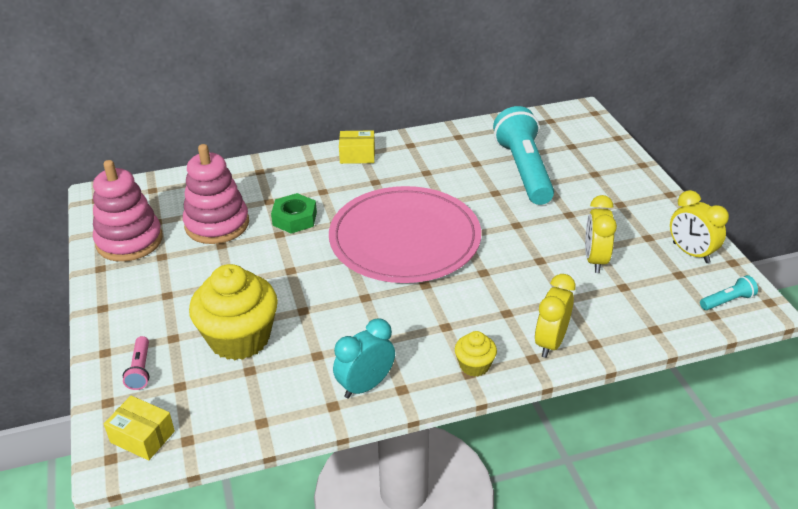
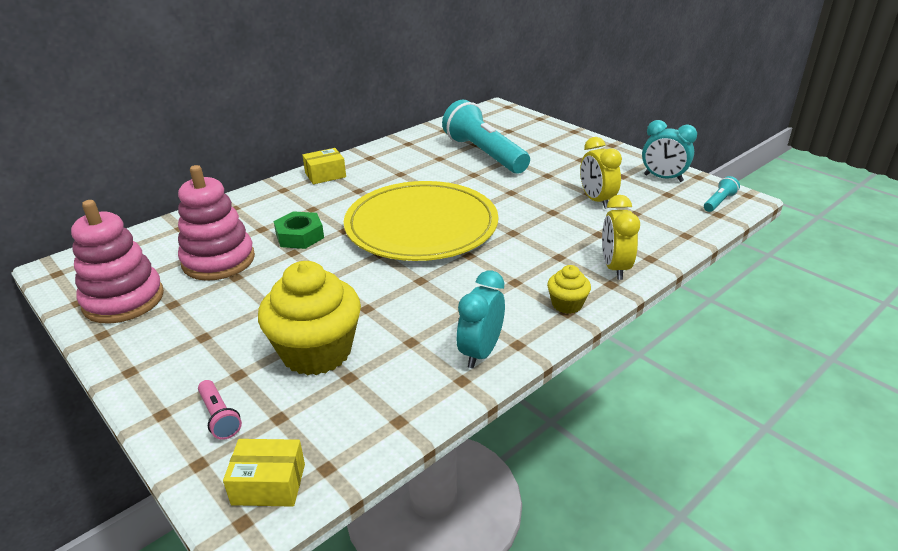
camera: 25 degrees left, 5 degrees down
pink plate [329,186,481,283] -> yellow plate [344,181,498,261]
yellow clock [670,190,729,263] -> turquoise clock [642,120,697,182]

